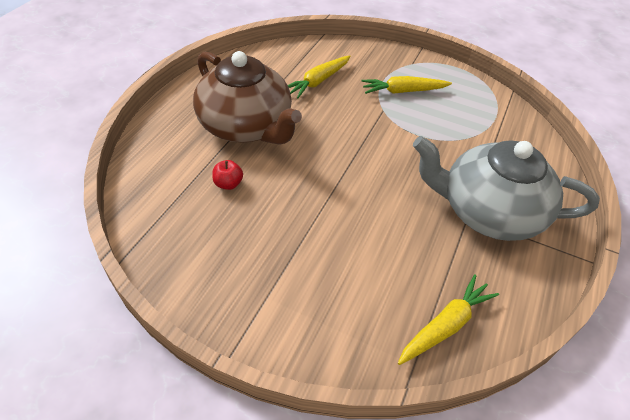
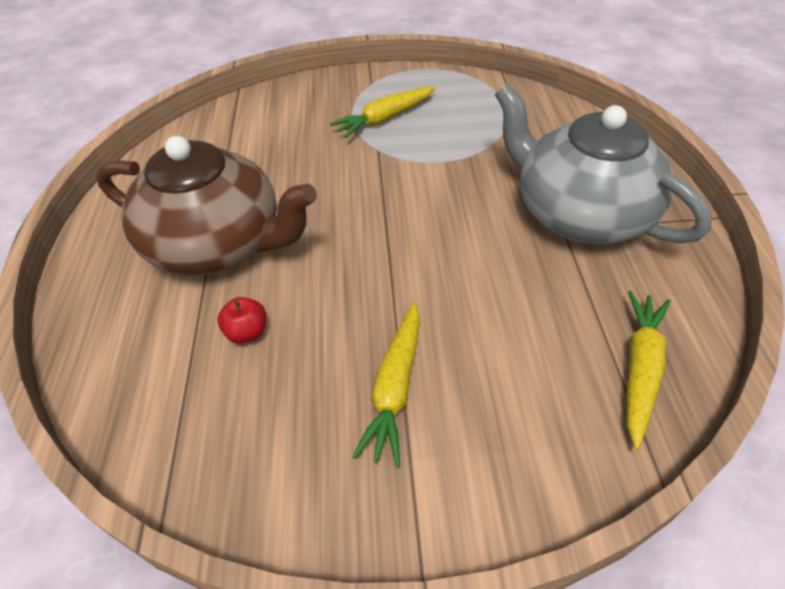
camera: 25 degrees left, 0 degrees up
yellow carrot [288,55,351,98] -> yellow carrot moved to [352,302,420,467]
grey teapot [413,136,600,241] -> grey teapot turned 60 degrees clockwise [495,84,712,244]

